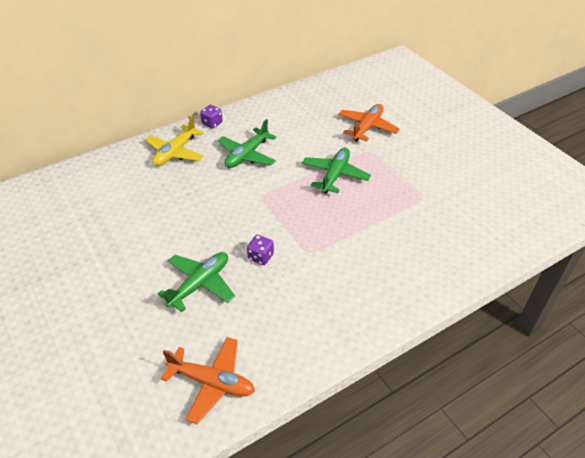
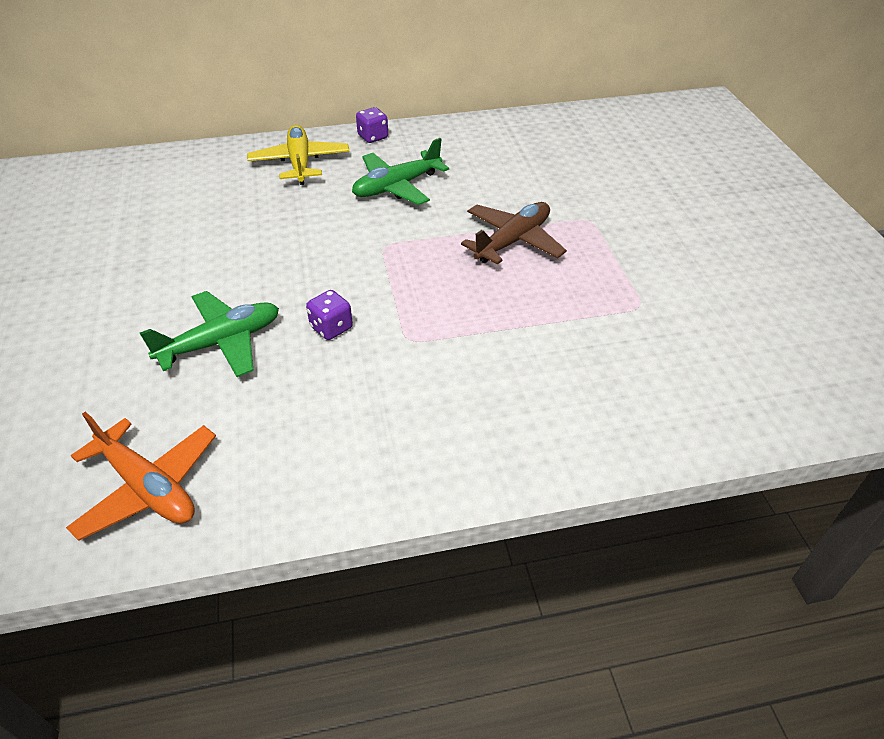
camera: 20 degrees right, 0 degrees up
yellow plane [145,116,204,166] -> yellow plane turned 120 degrees clockwise [247,125,350,185]
green plane [302,148,371,194] -> brown plane [461,202,567,265]
orange plane [338,104,400,142] -> none

